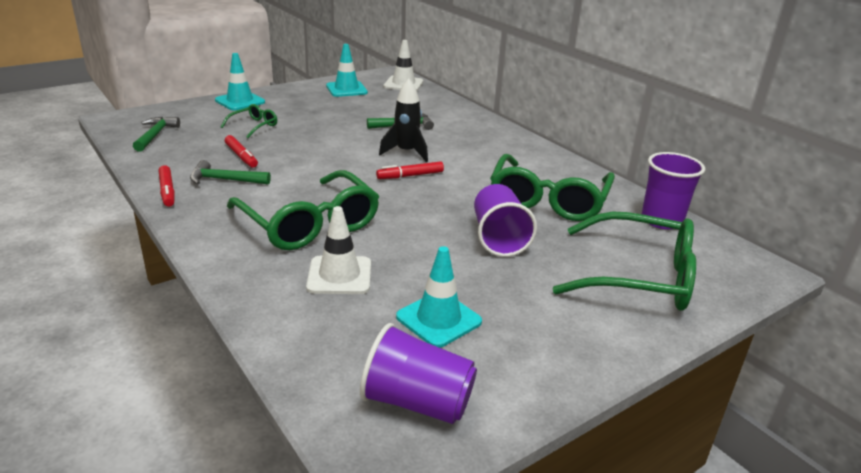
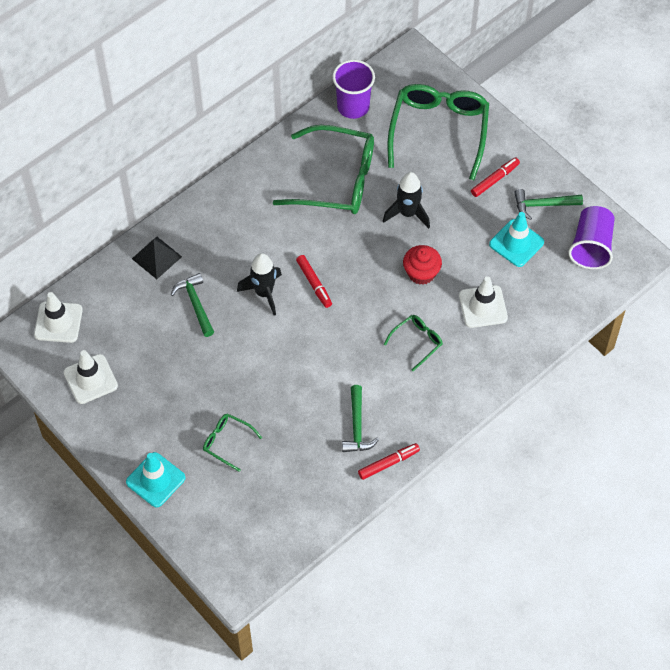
camera: 95 degrees left, 30 degrees up
green hammer [133,117,180,152] -> green hammer moved to [514,189,583,220]
red marker [225,135,258,168] -> red marker moved to [471,158,520,197]
green glasses [227,170,379,250] -> green glasses [384,315,443,371], size x0.46
turquoise traffic cone [326,44,368,97] -> white traffic cone [64,350,118,404]
purple cup [474,184,537,257] -> black rocket [383,172,430,229]
none -> black pyramid [132,237,182,279]
none -> red cupcake [403,245,442,285]

